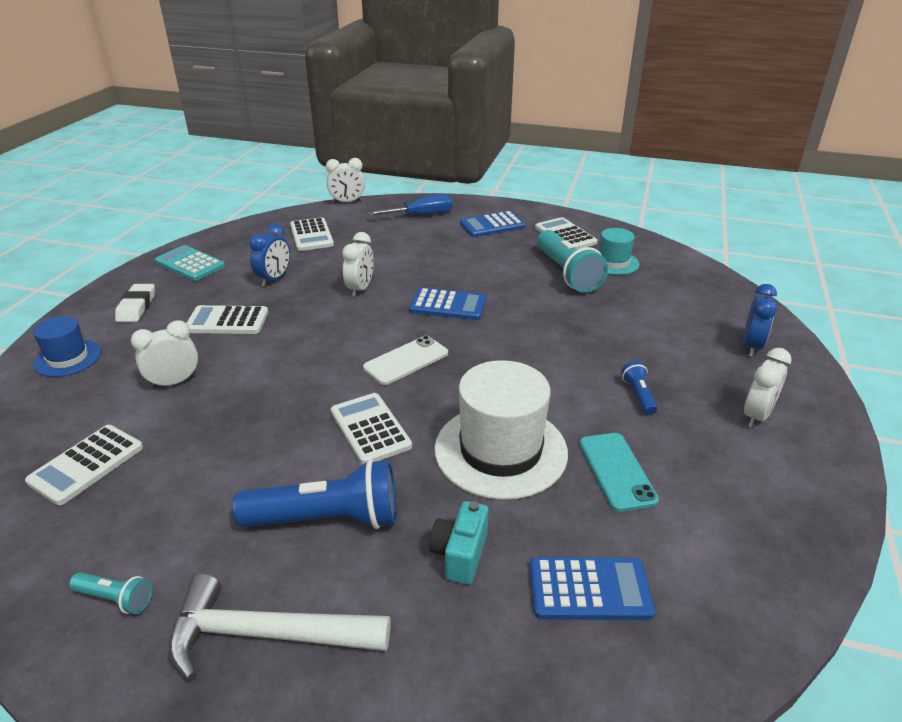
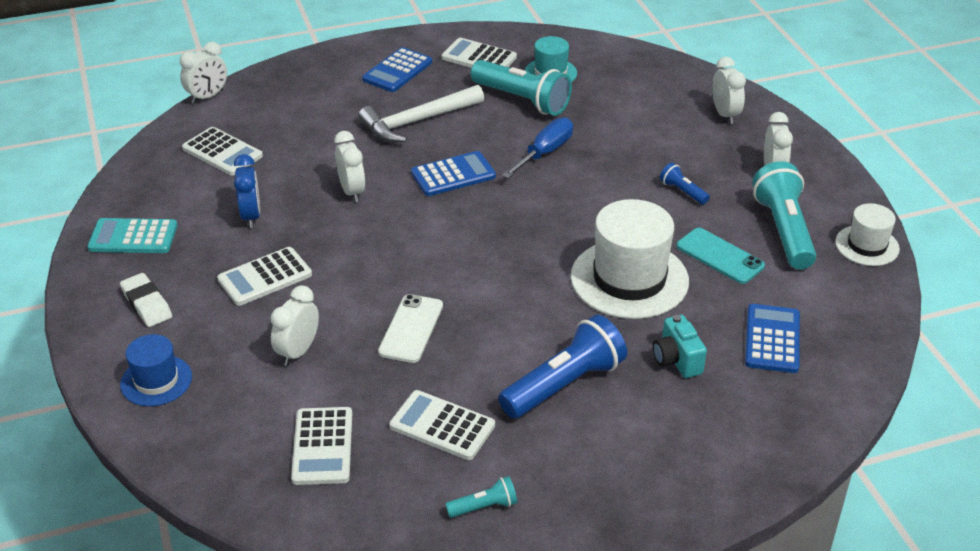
camera: 35 degrees left, 5 degrees up
white hammer [169,574,390,680] -> white hammer moved to [358,85,484,142]
white calculator [331,393,412,465] -> white calculator moved to [389,390,495,460]
white phone [363,336,448,385] -> white phone moved to [378,294,443,363]
blue screwdriver [368,195,453,216] -> blue screwdriver moved to [502,118,573,178]
blue calculator [530,557,655,620] -> blue calculator turned 45 degrees counterclockwise [745,304,800,373]
blue clock [743,284,777,357] -> white clock [712,57,746,124]
none -> turquoise flashlight [752,161,817,269]
none -> white hat [835,203,900,266]

